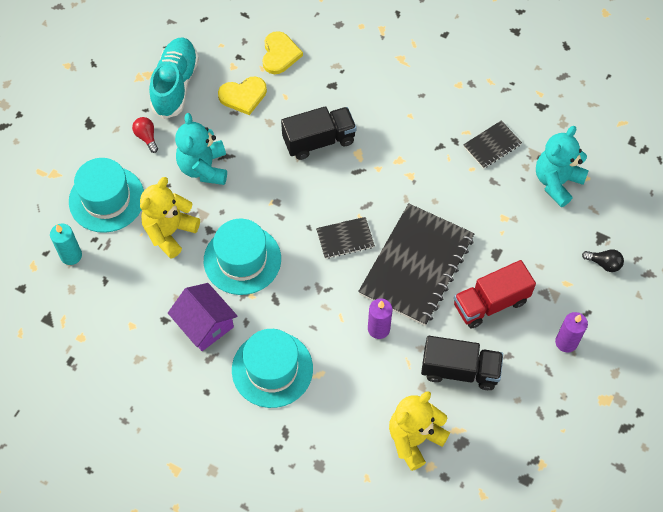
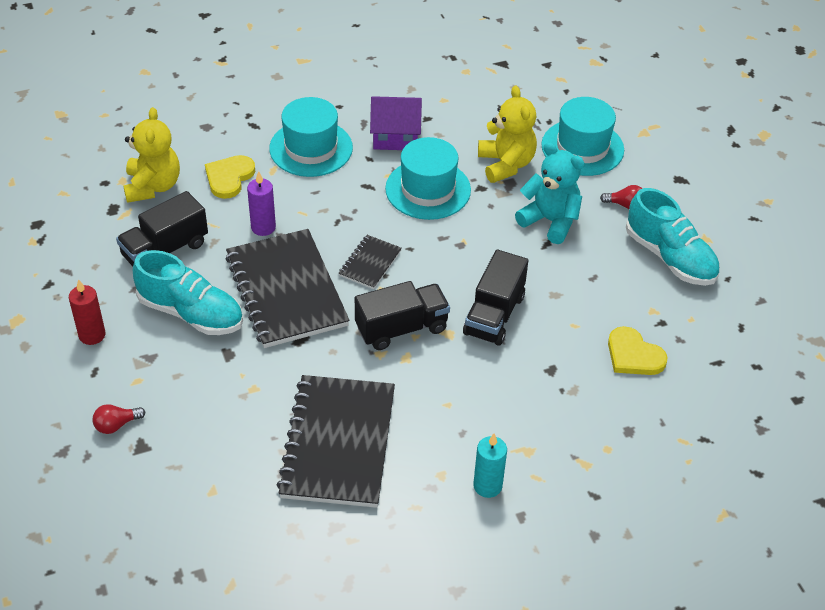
camera: 130 degrees right, 15 degrees down
turquoise candle [50,224,82,265] -> turquoise candle moved to [473,434,507,498]
yellow heart [218,77,267,115] -> yellow heart moved to [205,155,255,199]
red truck [454,260,536,329] -> turquoise shoe [133,250,243,335]
black notebook [463,120,522,169] -> black notebook [277,375,395,508], size x2.15
turquoise teddy bear [536,126,589,207] -> none
purple candle [555,312,588,352] -> red candle [69,279,106,345]
black light bulb [582,250,624,272] -> red light bulb [92,404,145,434]
none -> black truck [355,281,450,350]

